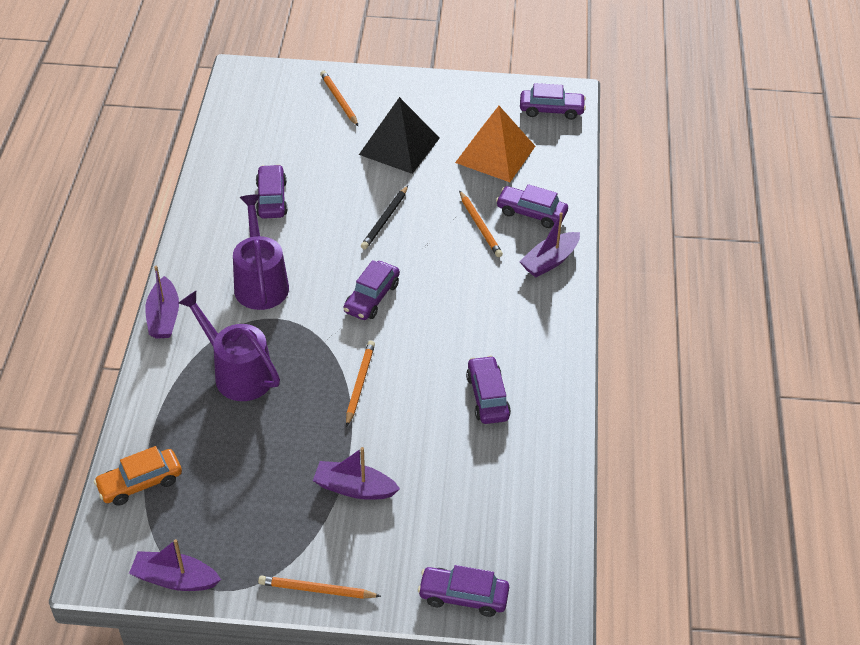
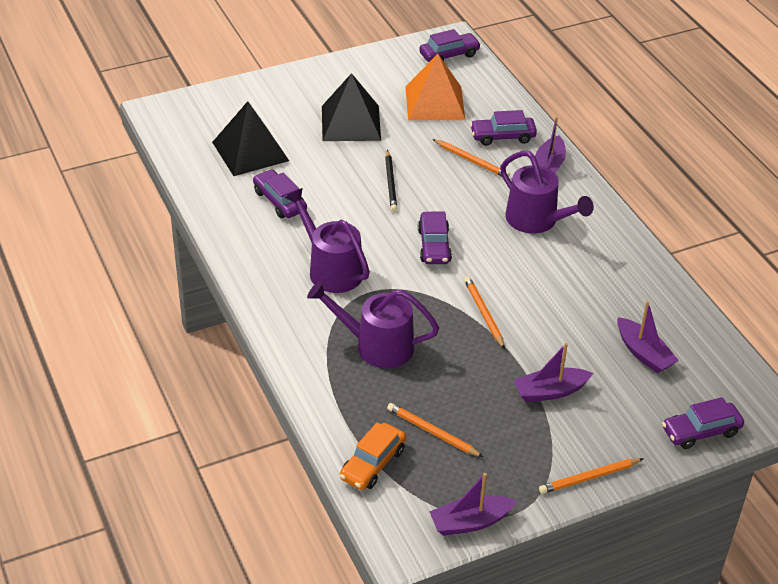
camera: 30 degrees left, 5 degrees down
purple boat [145,266,179,339] -> purple boat moved to [617,301,679,373]
orange pencil [320,71,358,126] -> orange pencil moved to [387,403,483,457]
purple car [466,356,511,424] -> none
none -> black pyramid [212,101,289,176]
none -> purple watering can [500,151,594,234]

